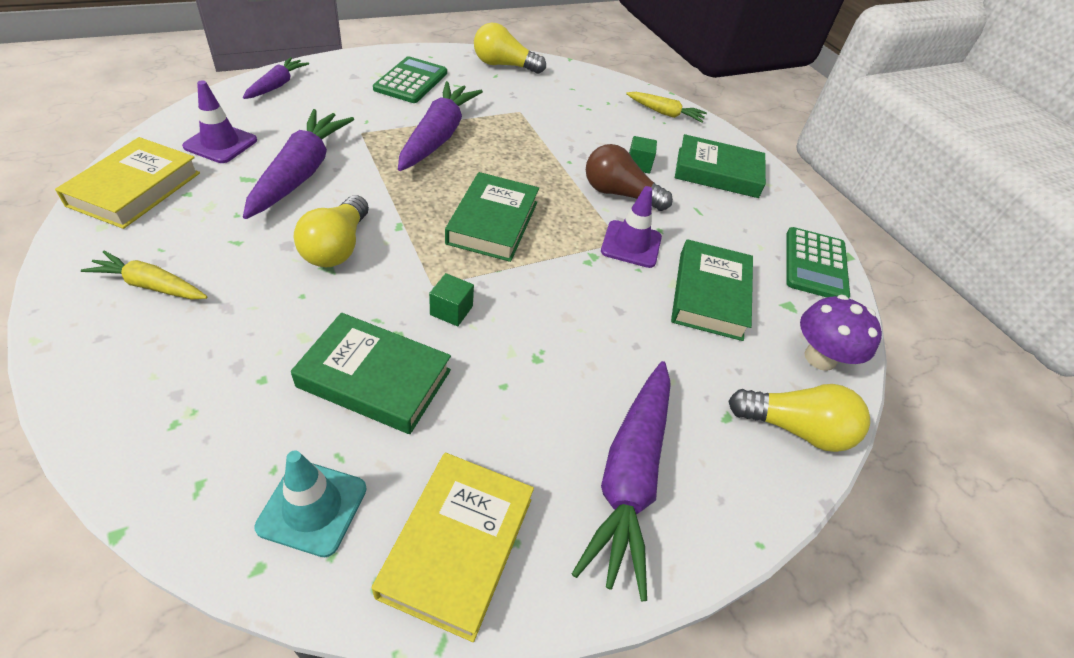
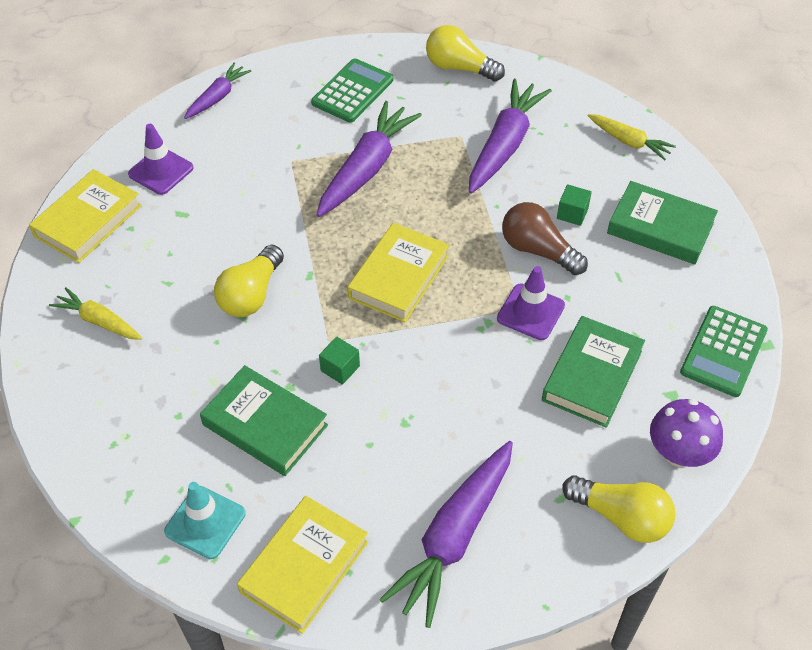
camera: 20 degrees right, 5 degrees up
purple carrot [243,109,354,219] -> purple carrot moved to [469,79,552,194]
green book [445,172,539,262] -> yellow book [348,223,449,322]

